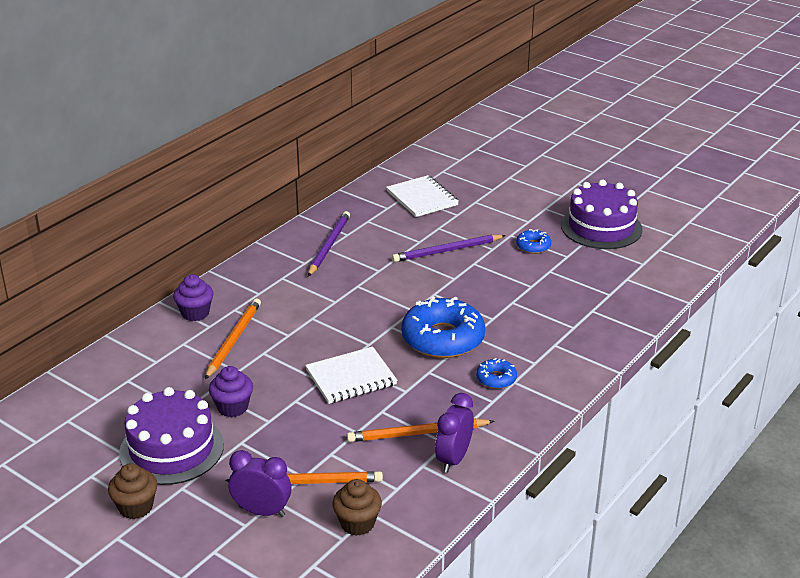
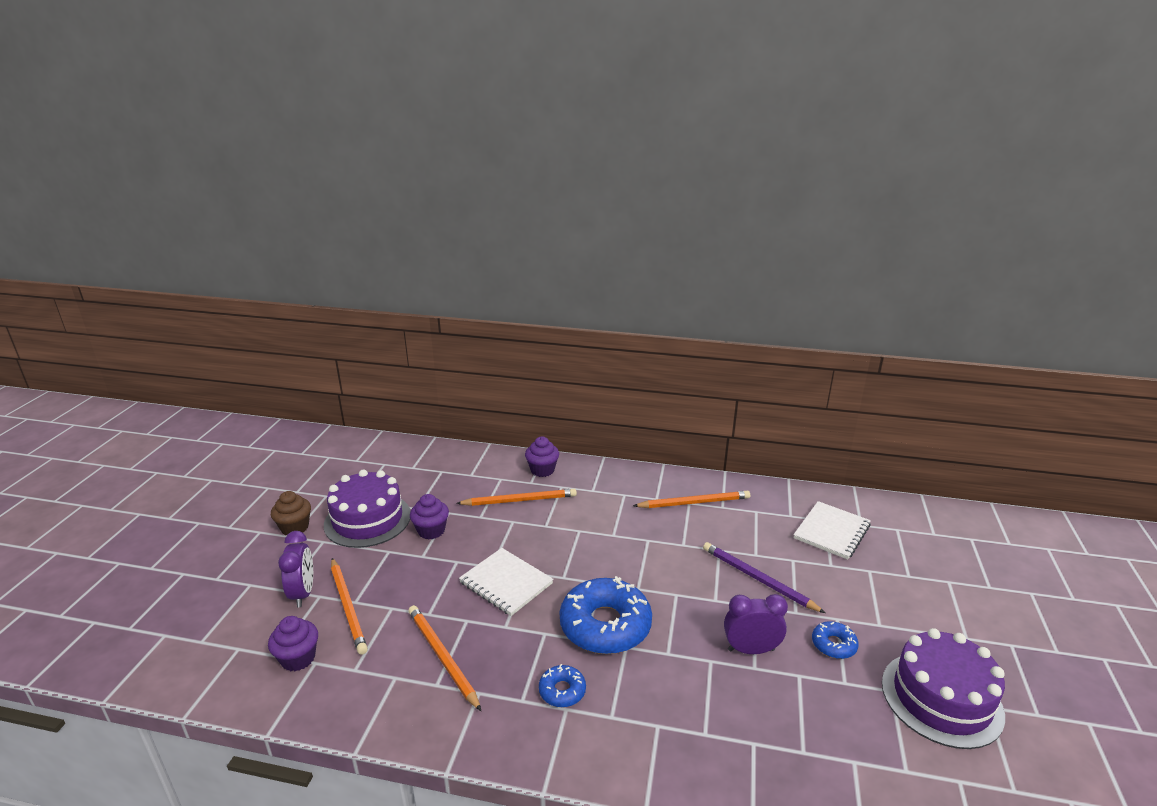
camera: 65 degrees right, 5 degrees down
purple pencil [308,211,350,276] -> orange pencil [633,491,750,508]
brown cupcake [332,479,382,536] -> purple cupcake [268,616,318,671]
purple clock [435,393,474,473] -> purple clock moved to [724,594,788,654]

